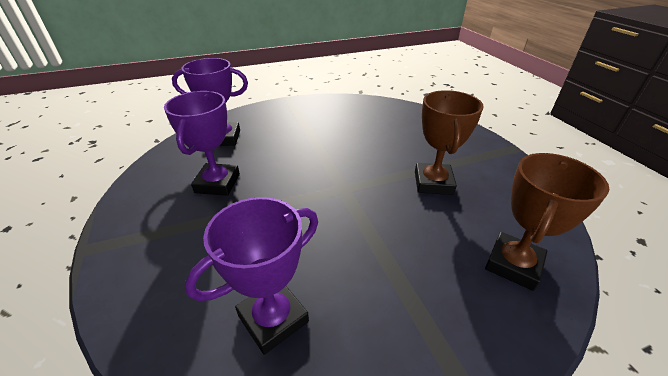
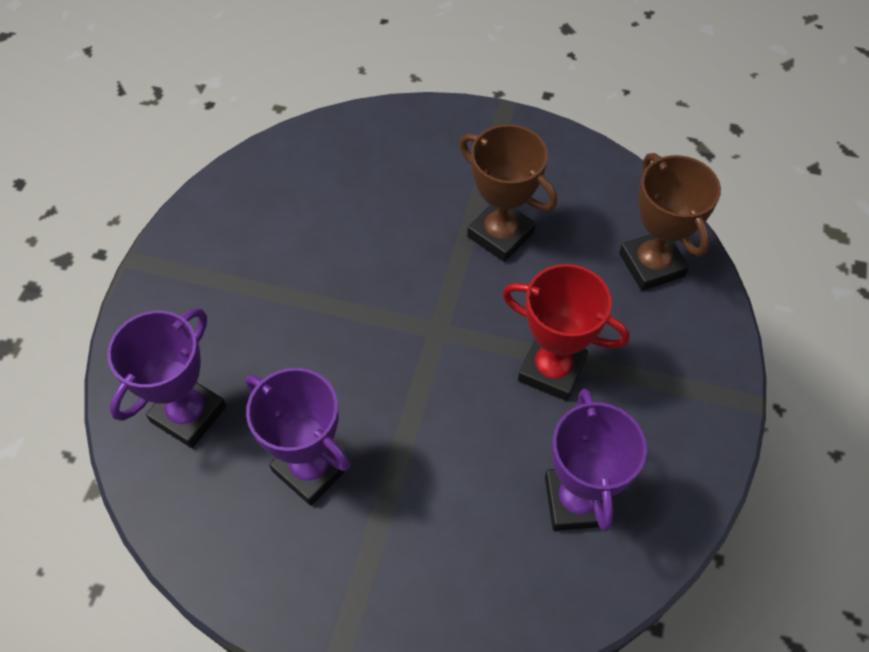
camera: 55 degrees left, 20 degrees up
none -> red trophy [502,264,630,401]

